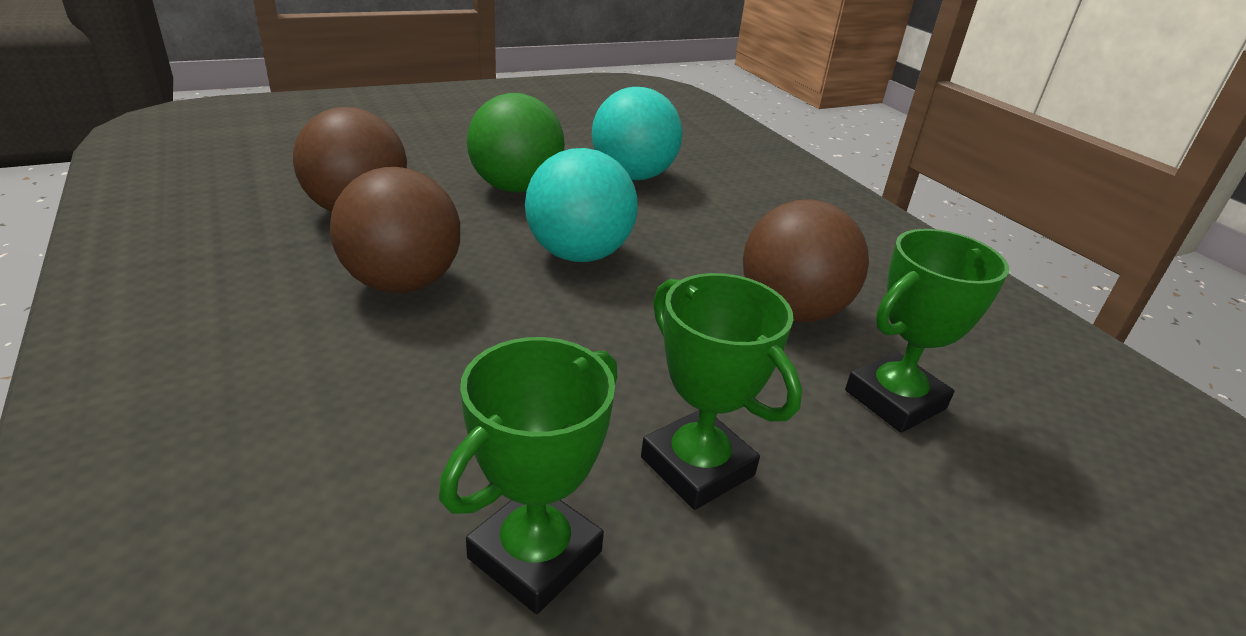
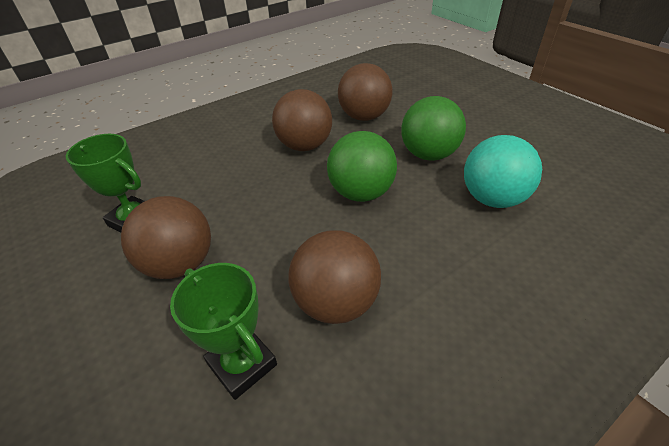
camera: 85 degrees right, 10 degrees up
turquoise ball [525,148,638,262] -> green ball [327,131,397,202]
green trophy [641,273,802,510] -> brown ball [121,196,211,279]

